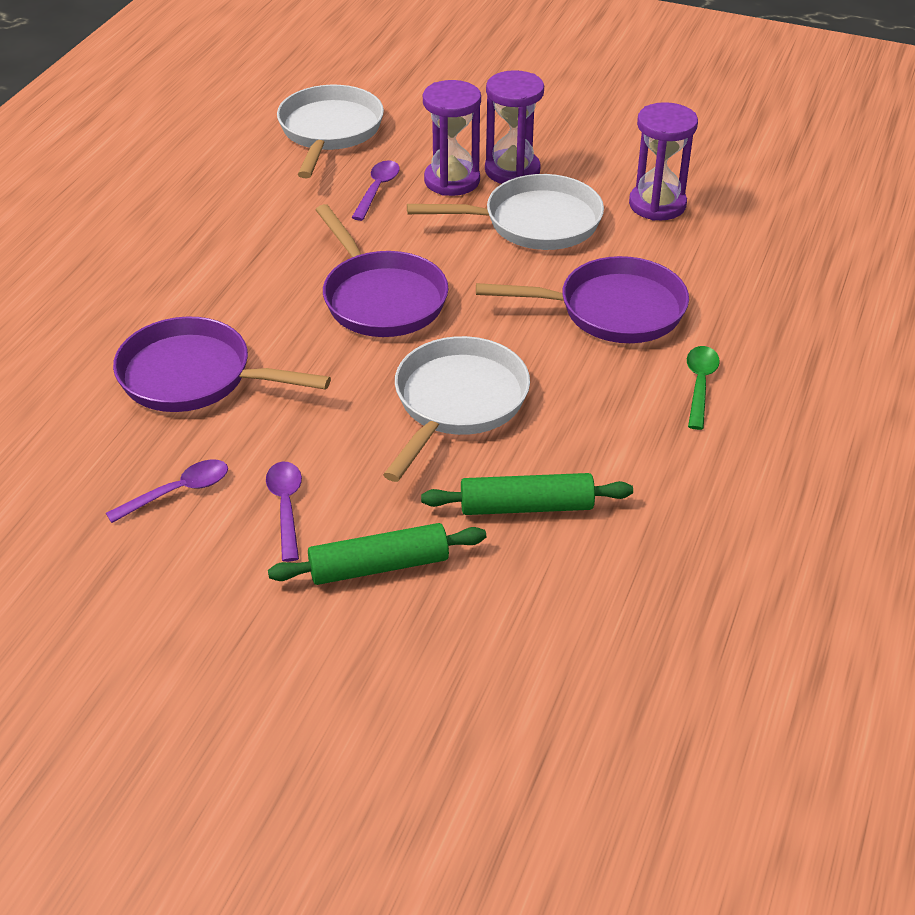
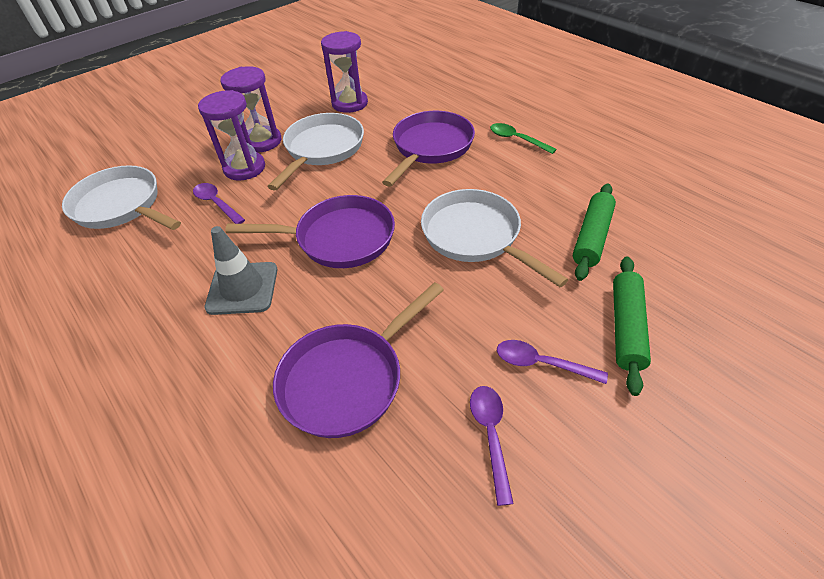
camera: 60 degrees left, 5 degrees up
none -> grey traffic cone [205,226,277,315]

